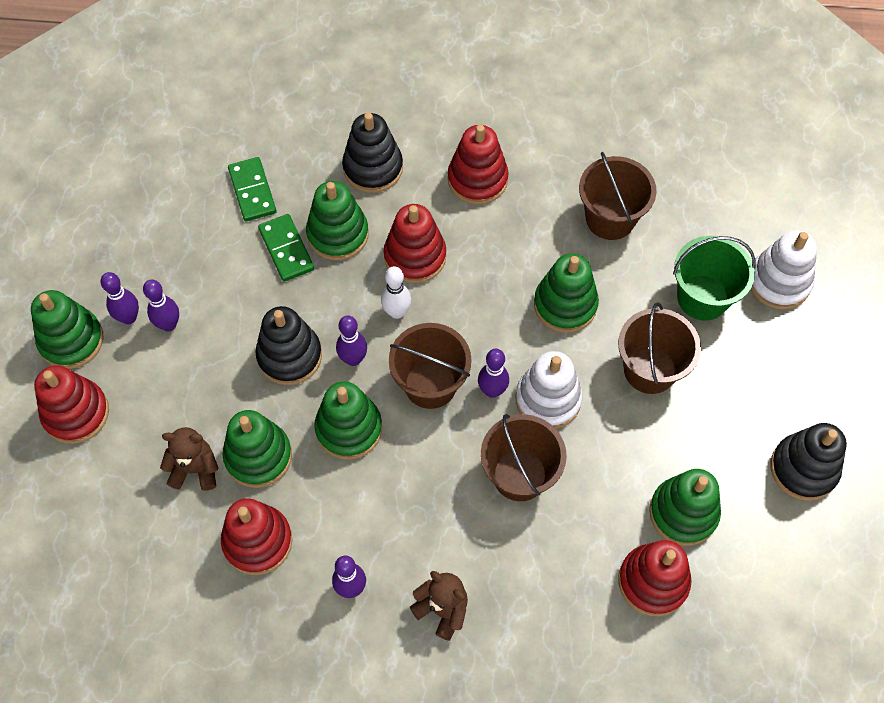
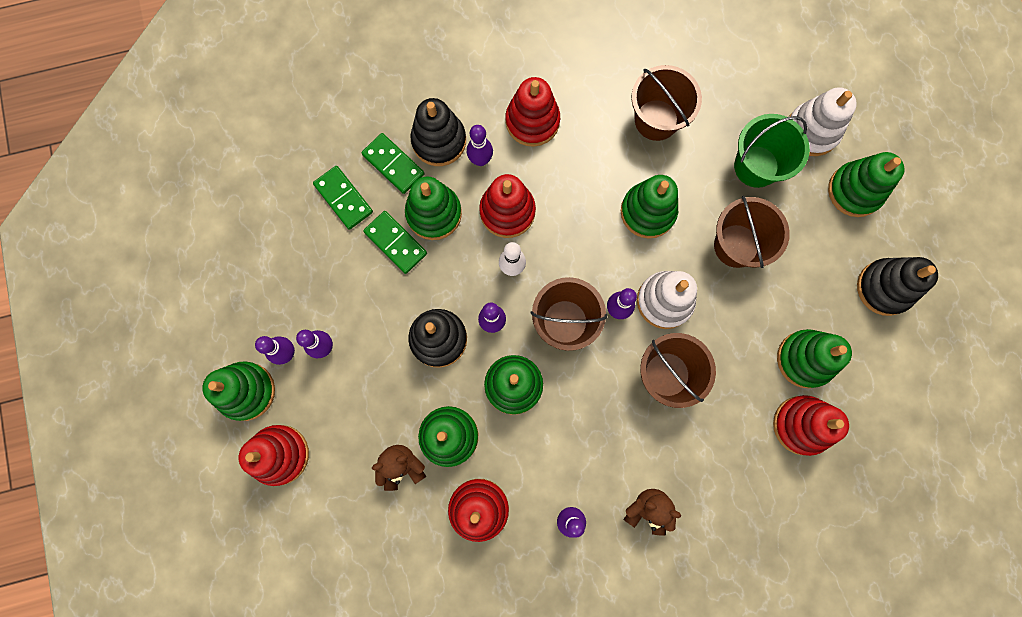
camera: 20 degrees left, 15 degrees up
none -> green domino [361,133,424,194]
none -> purple bowling pin [467,125,493,166]
none -> green stacking toy [828,152,905,217]

